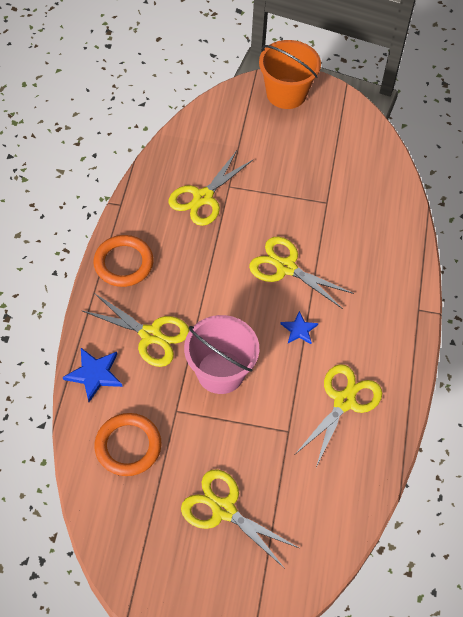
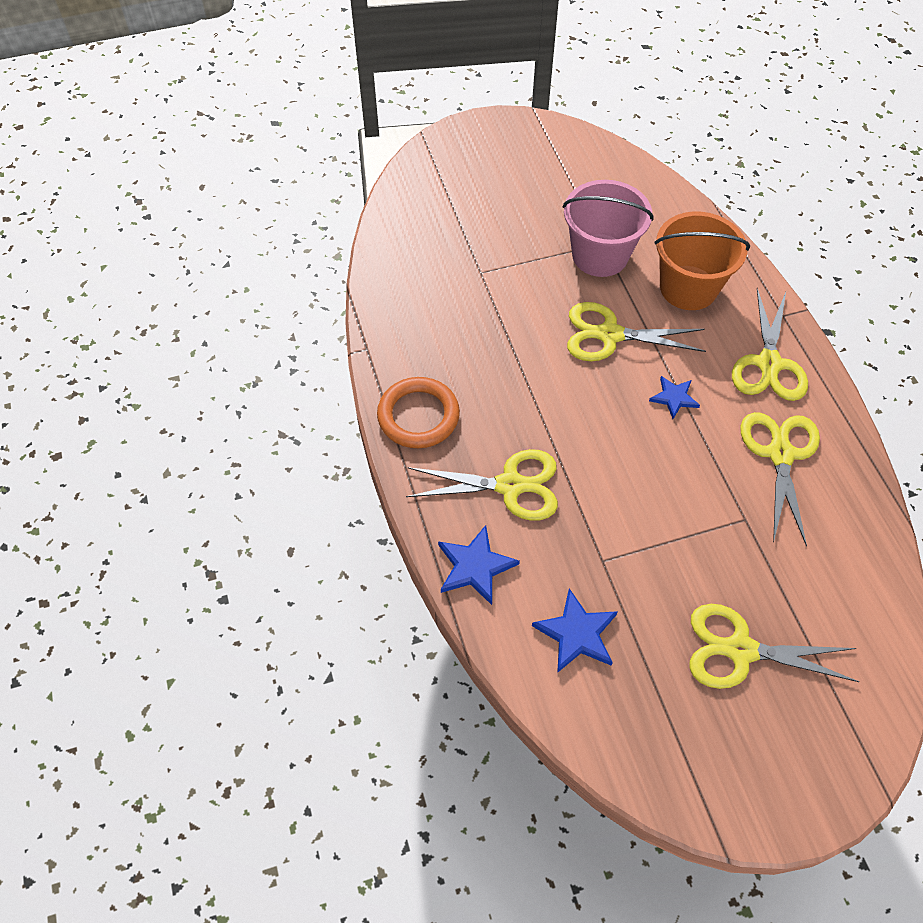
camera: 25 degrees left, 0 degrees up
orange ring [94,413,162,476] -> blue star [532,588,618,673]
yellow scissors [169,151,253,226] -> yellow scissors moved to [732,289,808,401]
pink bucket [184,315,259,394] -> pink bucket moved to [563,180,654,277]
orange bucket [259,40,321,109] -> orange bucket moved to [654,212,750,310]

